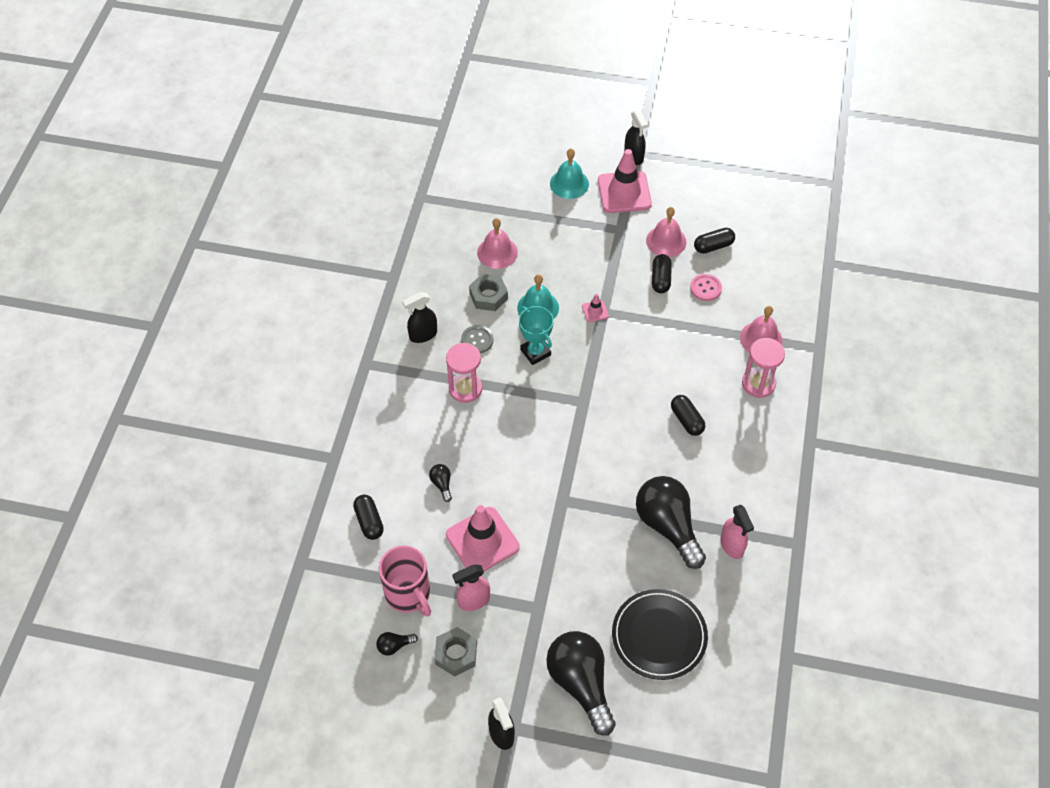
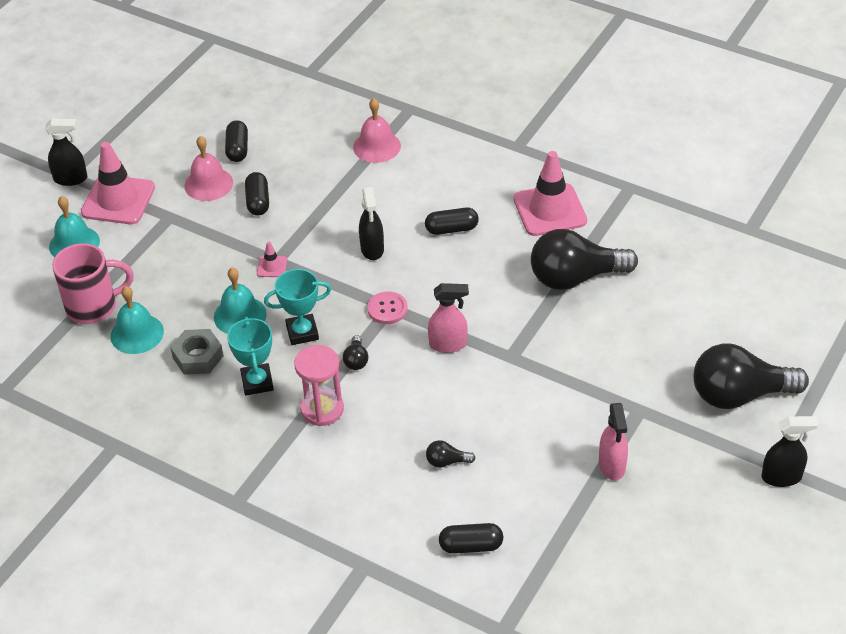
camera: 70 degrees left, 10 degrees down
black light bulb [376,632,418,656] -> black light bulb moved to [343,335,368,370]
pink mug [379,545,431,617] -> pink mug moved to [52,243,134,324]
black spray bottle [402,292,437,343] -> black spray bottle moved to [359,187,384,260]
grey nut [435,627,477,677] -> none
pink traffic cone [446,505,520,571] -> pink traffic cone moved to [513,151,587,236]
grey button [461,325,493,353] -> turquoise trophy [227,317,274,396]
pink bell [477,218,518,269] -> turquoise bell [110,286,164,354]
black plate [612,589,708,680] -> none
black capsule [652,254,672,293] -> black capsule turned 60 degrees clockwise [245,172,269,215]
pink button [690,274,722,301] -> pink button moved to [367,292,408,324]
pink spray bottle [720,505,754,559] -> pink spray bottle moved to [428,283,469,353]
pink hourglass [742,338,785,398] -> none

